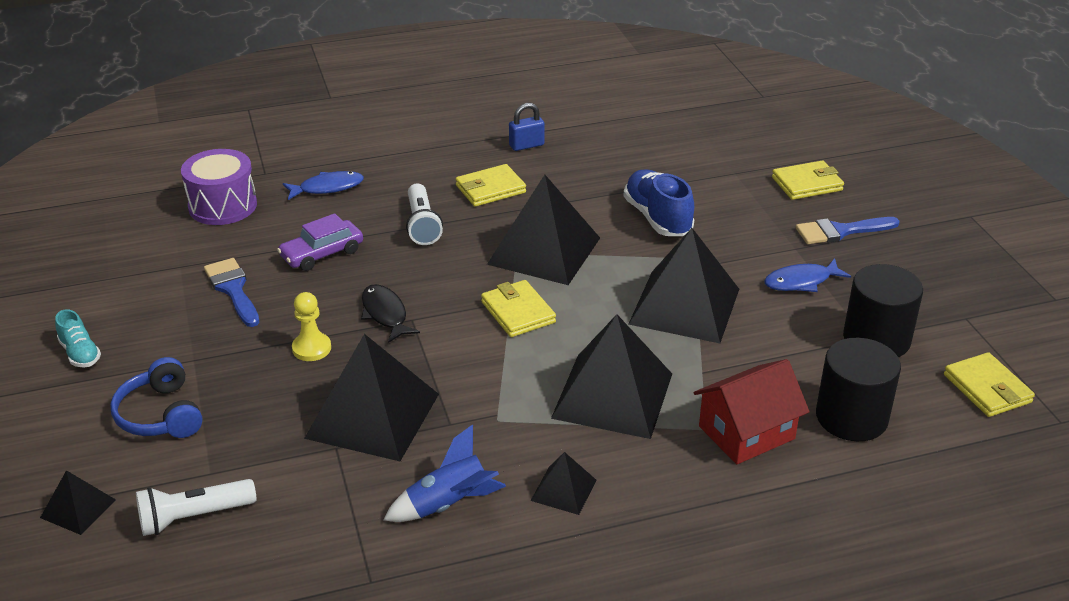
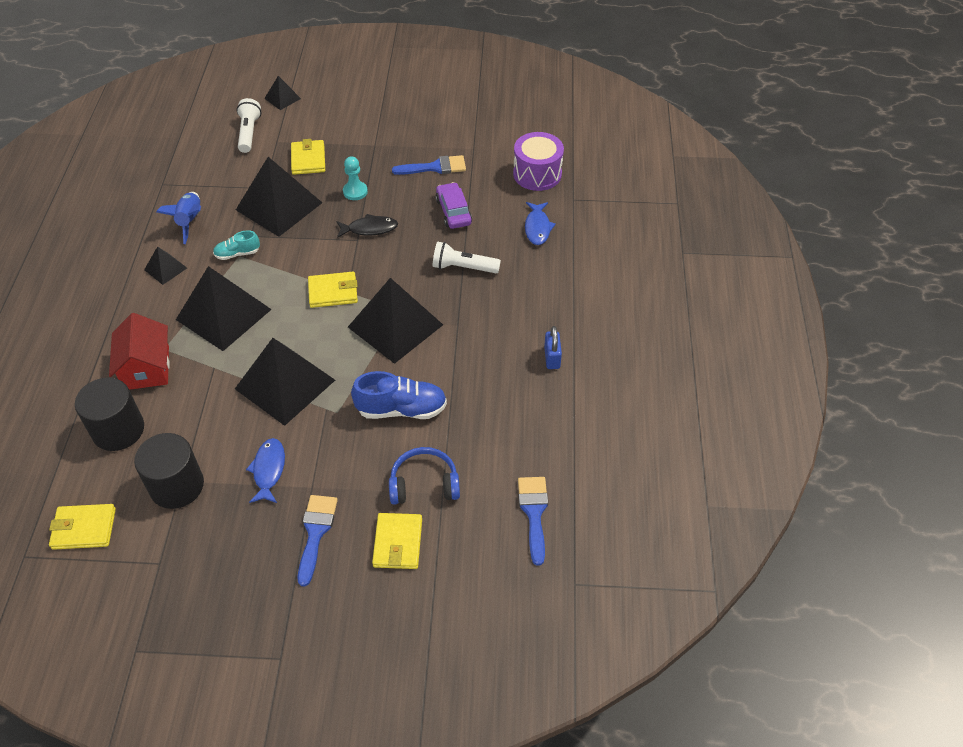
camera: 110 degrees right, 15 degrees up
turquoise shoe [55,310,101,368] -> turquoise shoe moved to [213,230,260,260]
blue headphones [110,357,202,438] -> blue headphones moved to [389,447,460,505]
yellow pawn [292,292,331,361] -> turquoise pawn [343,156,368,200]
yellow wallet [456,164,526,207] -> yellow wallet moved to [291,139,325,175]
none -> blue brush [518,477,548,566]

